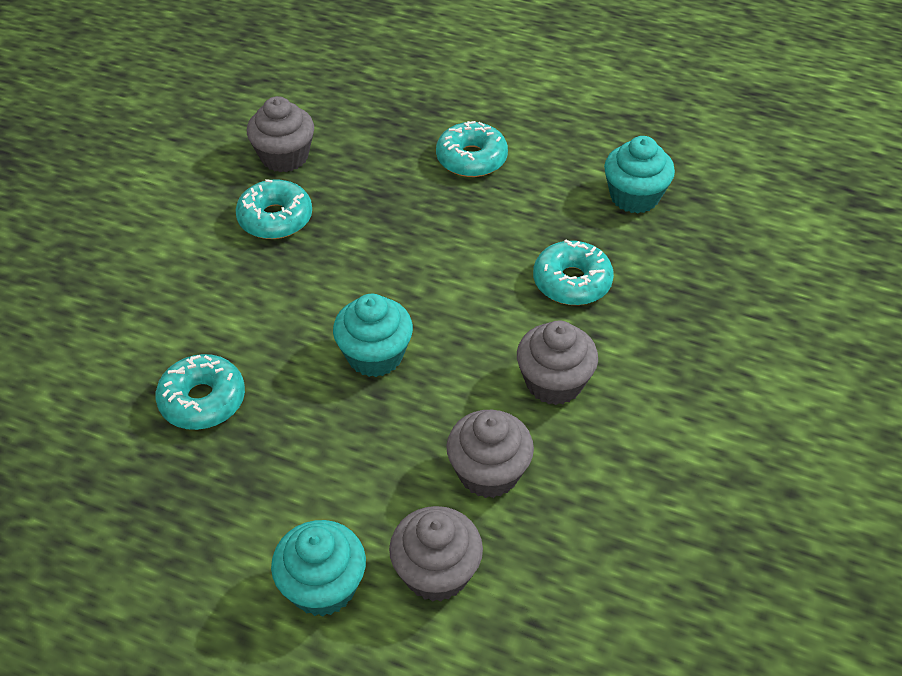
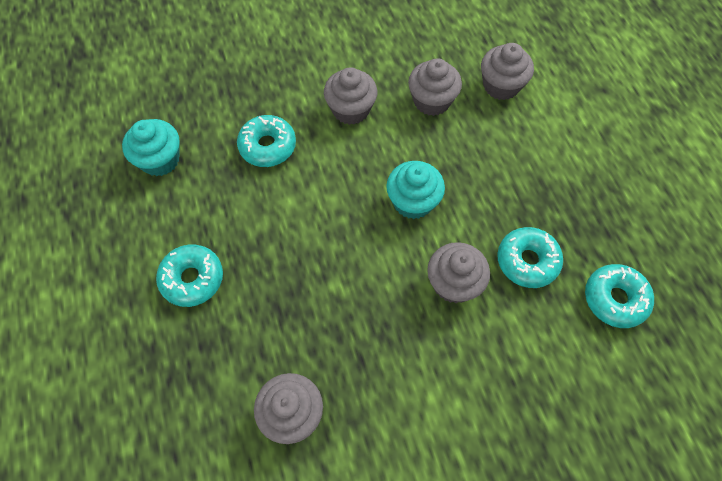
camera: 130 degrees left, 15 degrees up
turquoise donut [236,179,312,239] -> turquoise donut moved to [585,264,654,328]
turquoise cupcake [271,520,366,616] -> none
none -> grey cupcake [427,242,490,303]

